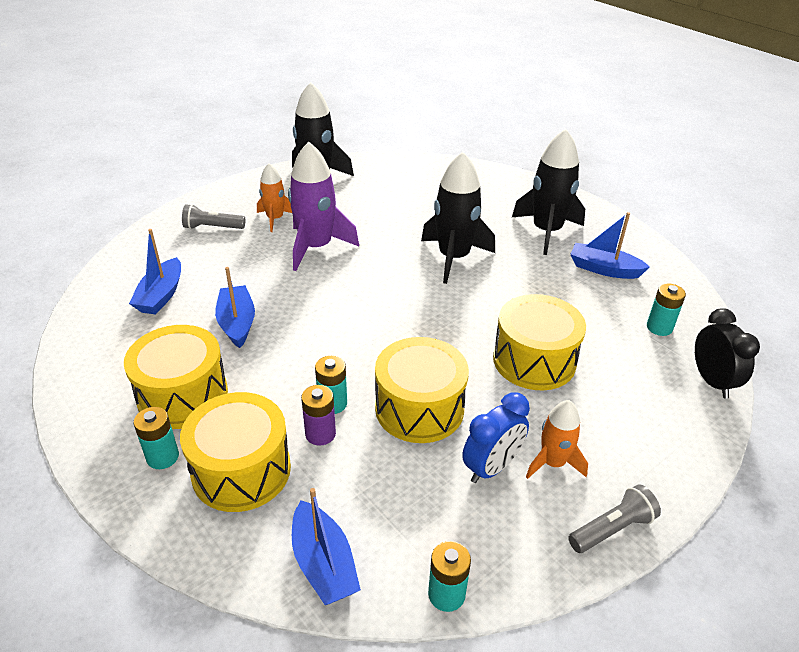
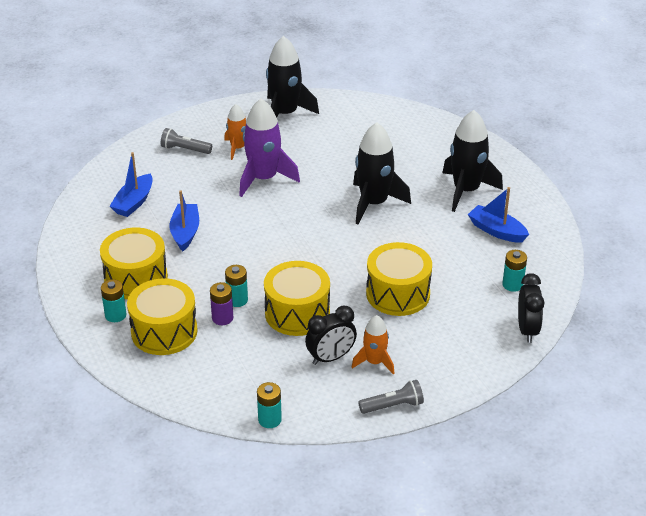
camera: 15 degrees right, 0 degrees up
blue boat [292,488,361,605] -> none
blue clock [462,392,530,483] -> black clock [305,306,357,365]

